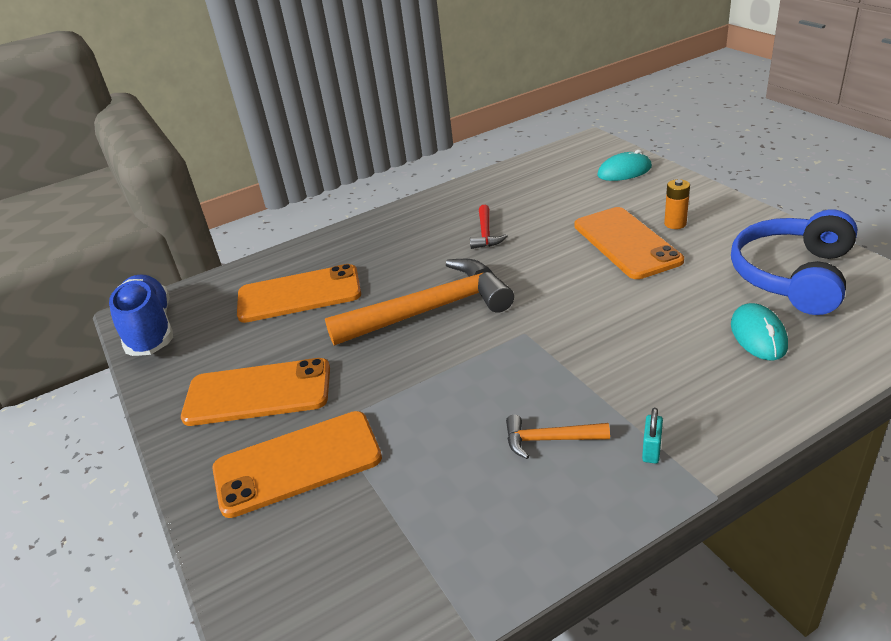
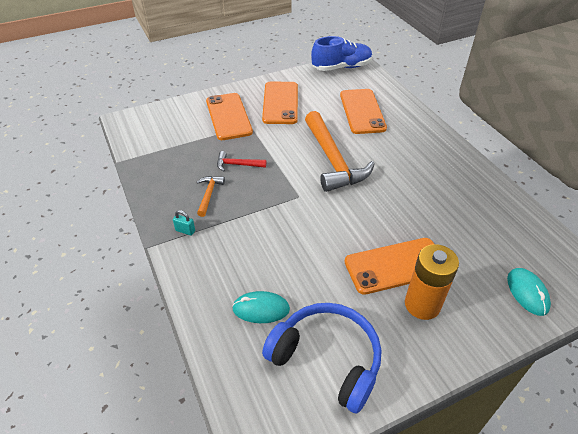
camera: 90 degrees right, 10 degrees up
red hammer [470,205,507,249] -> red hammer moved to [217,151,266,172]
orange battery [664,179,690,229] -> orange battery [405,244,459,320], size x1.91

